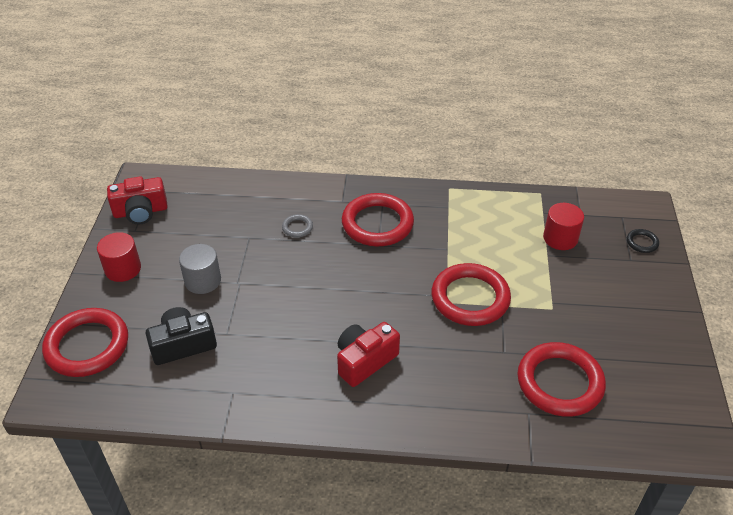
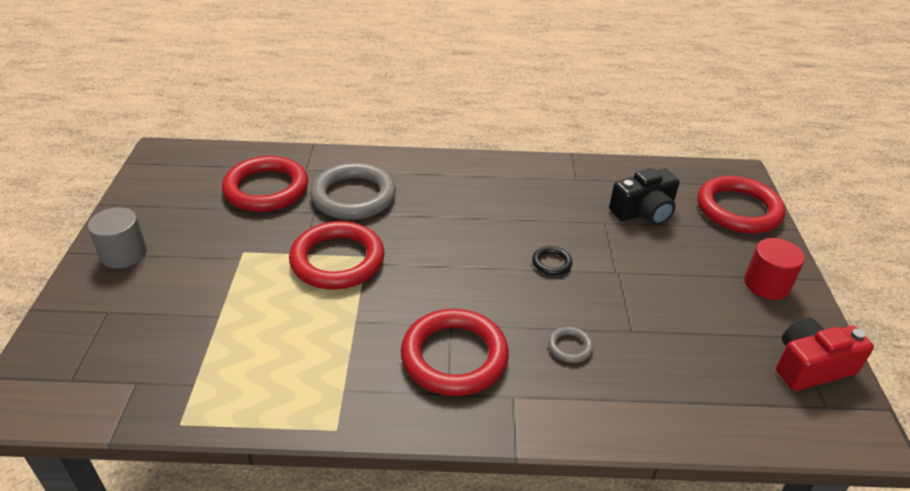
camera: 175 degrees right, 5 degrees down
grey cylinder [179,244,221,294] -> grey cylinder moved to [88,207,147,269]
red camera [337,322,400,387] -> none
red cylinder [543,203,584,250] -> none
black ring [627,229,659,253] -> black ring moved to [532,246,572,275]
none -> grey ring [310,163,396,220]

